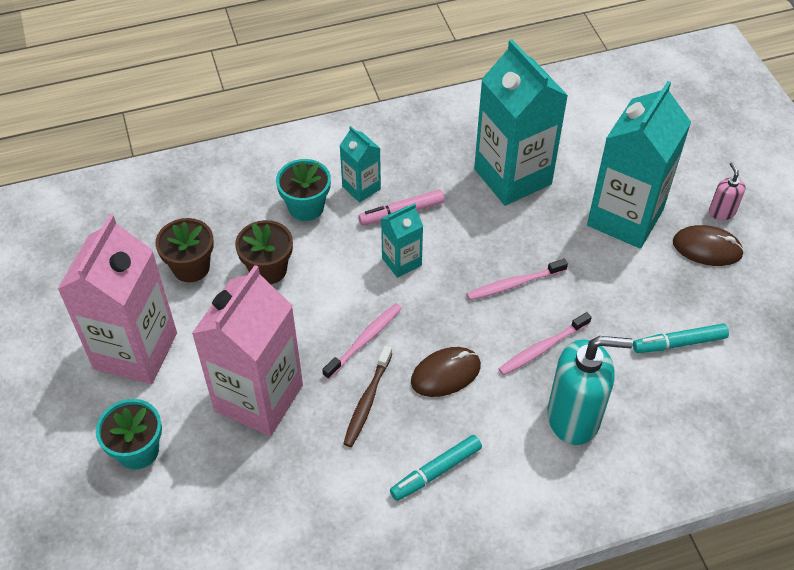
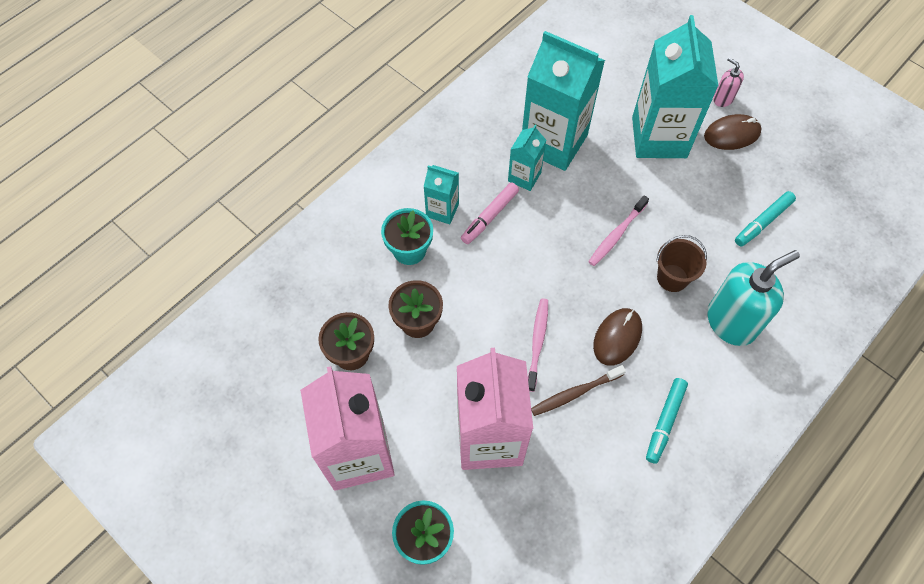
camera: 30 degrees left, 10 degrees up
brown toothbrush [343,346,392,447] -> brown toothbrush turned 75 degrees clockwise [531,365,626,416]
turquoise carton [381,203,423,278] -> turquoise carton moved to [508,125,546,191]
pink toothbrush [499,312,592,375] -> brown bucket [656,235,707,292]

